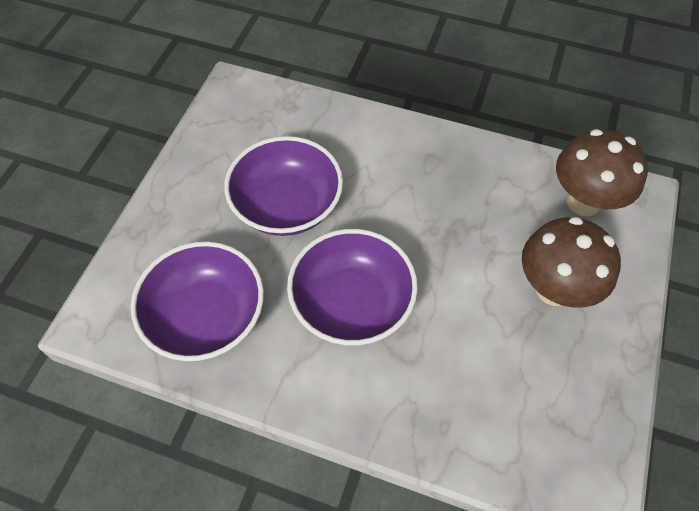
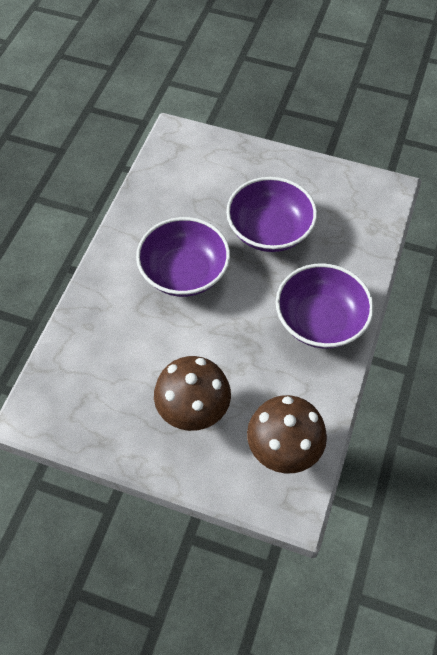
camera: 90 degrees right, 0 degrees up
purple bowl [131,241,264,361] -> purple bowl moved to [276,263,374,349]

